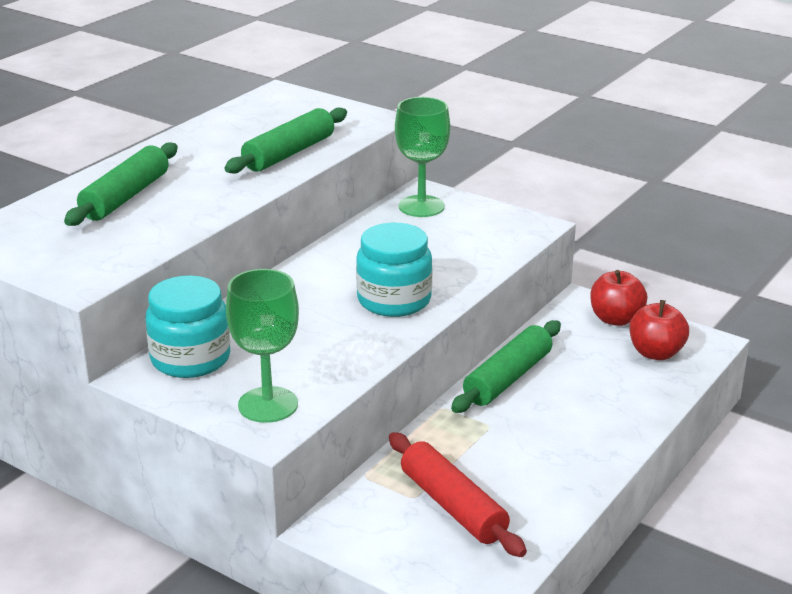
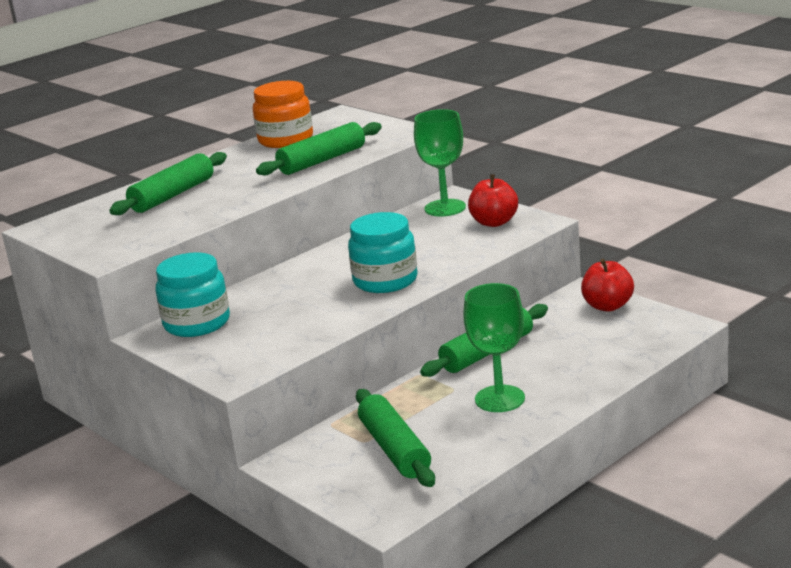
camera: 15 degrees right, 5 degrees down
green goblet [226,269,299,423] -> green goblet moved to [463,283,525,412]
red rolling pin [389,432,527,557] -> green rolling pin [356,389,435,487]
red apple [630,300,689,360] -> red apple moved to [468,174,518,227]
none -> orange jar [253,81,313,148]

